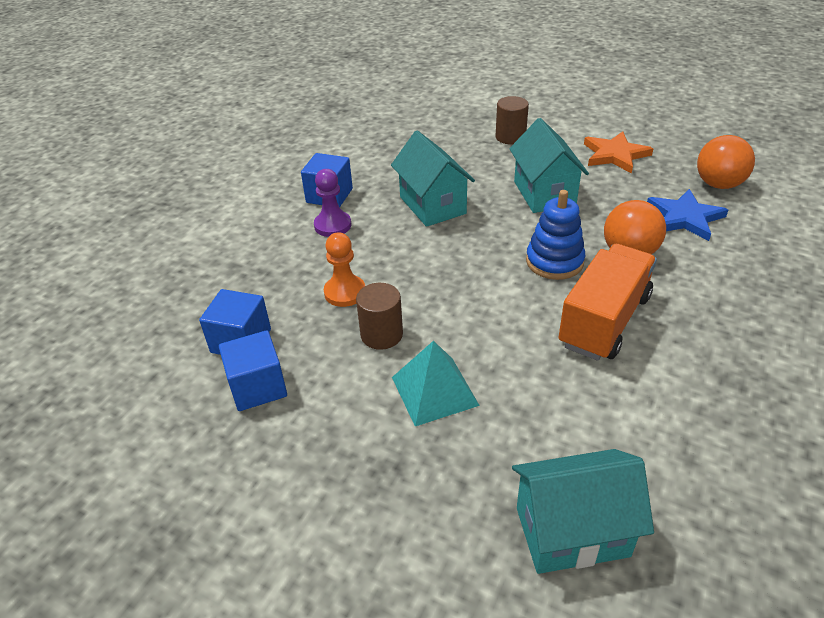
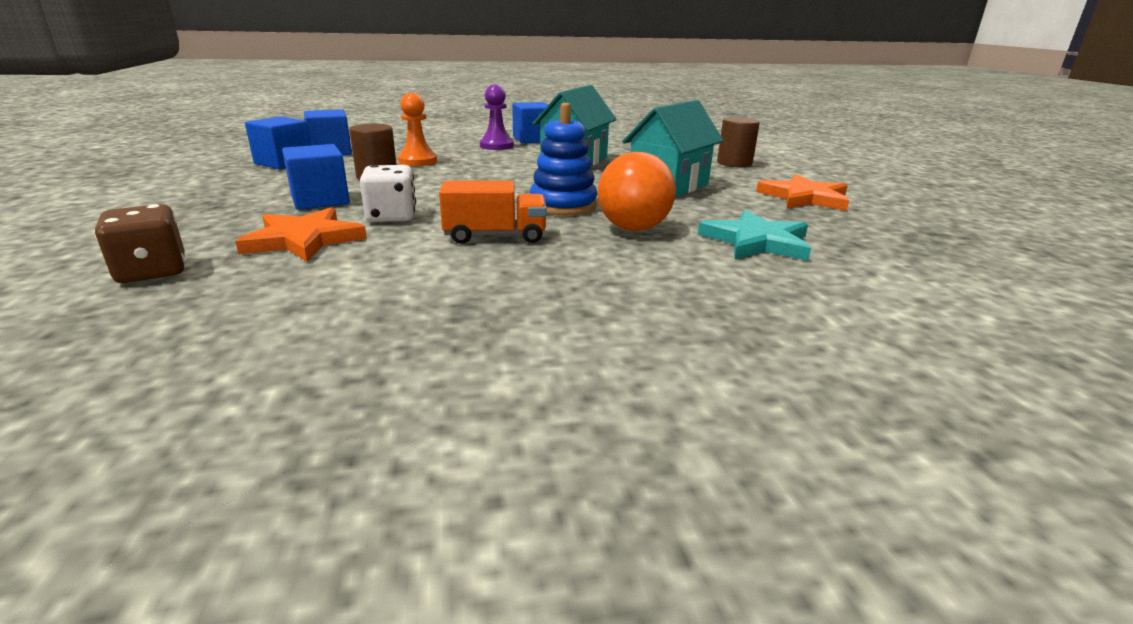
camera: 50 degrees right, 15 degrees down
turquoise pyramid [392,341,480,426] -> blue cube [282,144,350,210]
turquoise house [512,449,654,574] -> brown dice [95,204,185,283]
orange truck [558,244,657,361] -> orange truck [439,181,547,244], size x0.63
blue star [647,189,728,241] -> turquoise star [698,210,811,261]
orange ball [697,135,755,189] -> none
none -> orange star [235,207,367,262]
none -> white dice [360,165,416,222]

